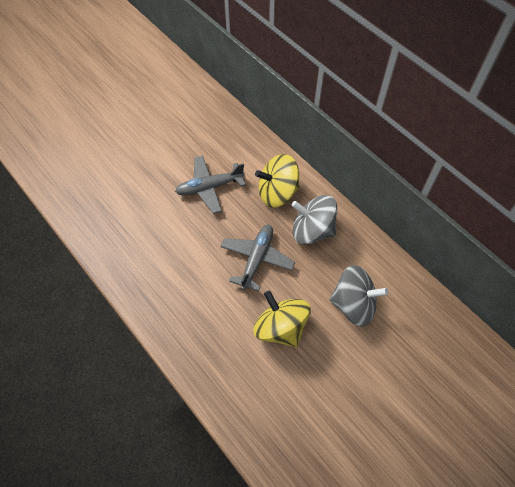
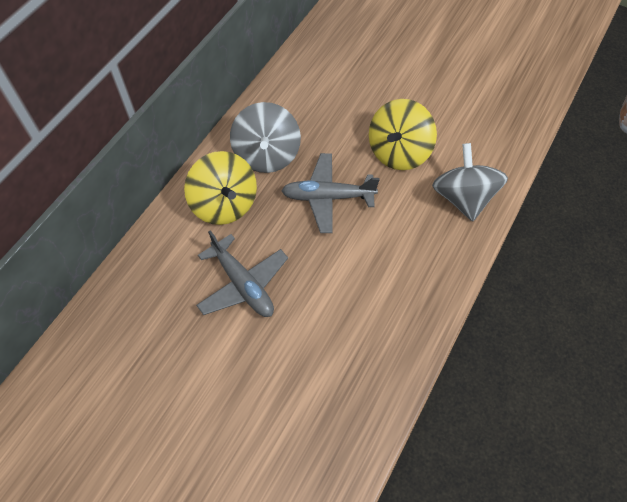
camera: 110 degrees left, 0 degrees up
grey spinning top [329,265,389,327] -> grey spinning top moved to [432,143,508,222]

